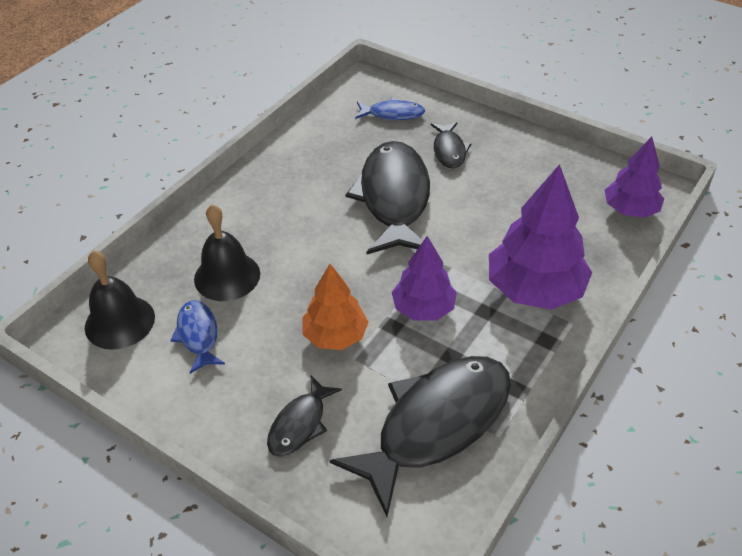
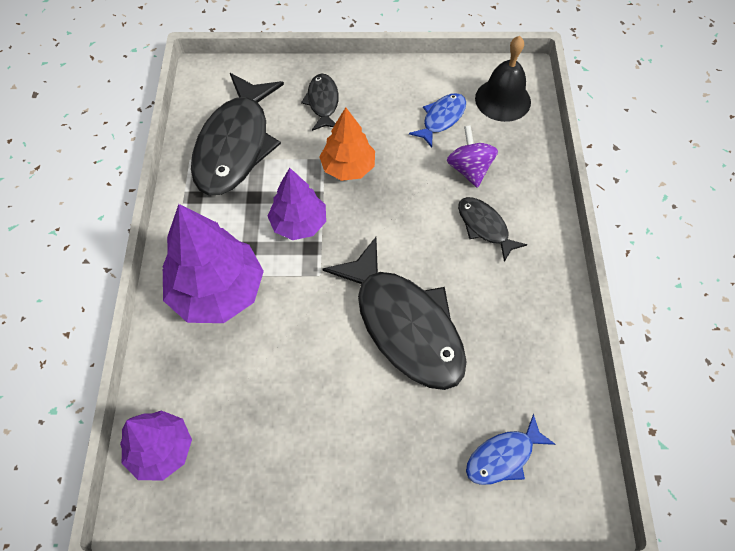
camera: 145 degrees right, 15 degrees up
blue fish [171,300,225,374] -> blue fish turned 90 degrees counterclockwise [409,93,466,147]
black bell [194,204,260,301] -> purple spinning top [447,125,498,188]
black fish [431,122,471,169] -> black fish moved to [458,197,527,262]

